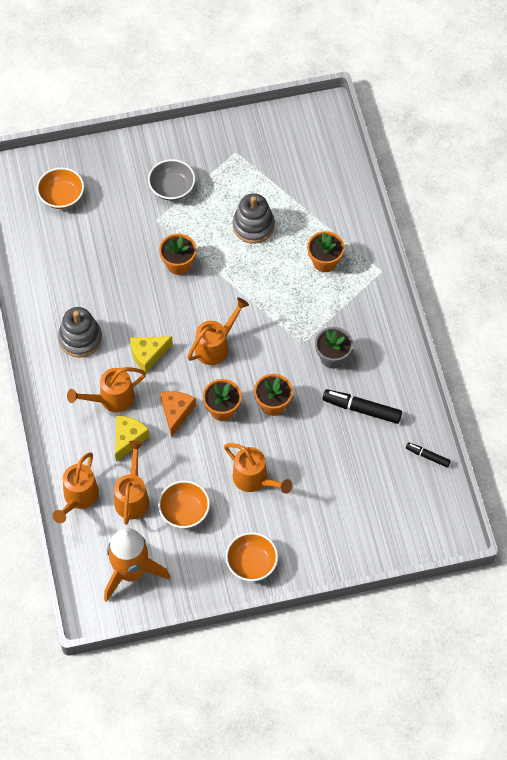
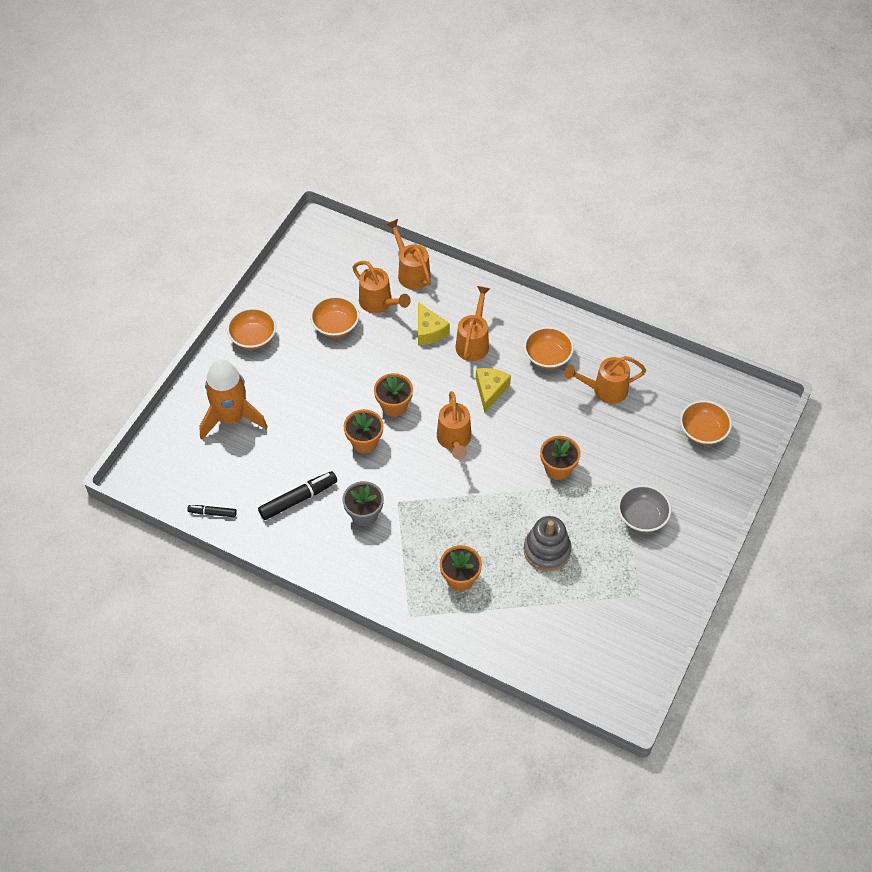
camera: 130 degrees right, 5 degrees down
grey stacking toy [58,307,102,358] -> orange bowl [524,327,574,369]
orange rocket [104,528,170,602] -> orange rocket moved to [199,359,268,440]
orange cheese [160,391,196,437] -> none
orange watering can [224,443,292,494] -> orange watering can moved to [564,356,646,404]
black marker [406,442,451,468] -> black marker turned 150 degrees counterclockwise [187,505,237,517]

